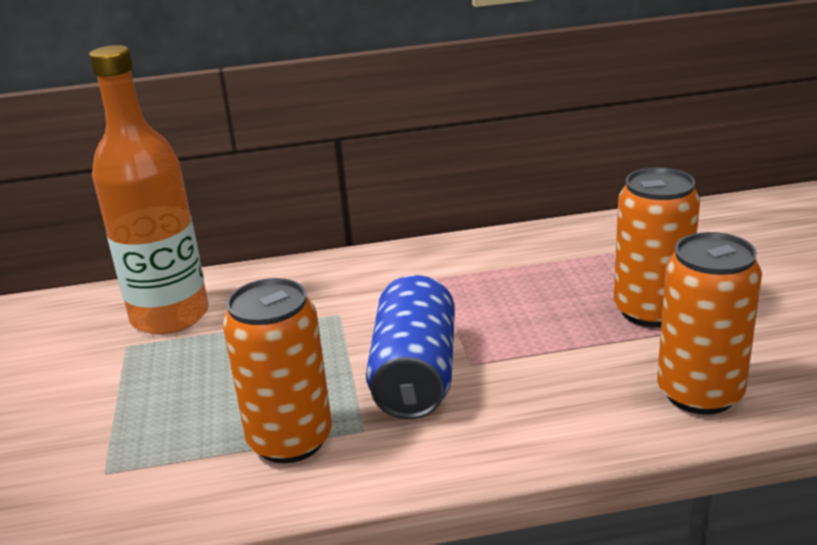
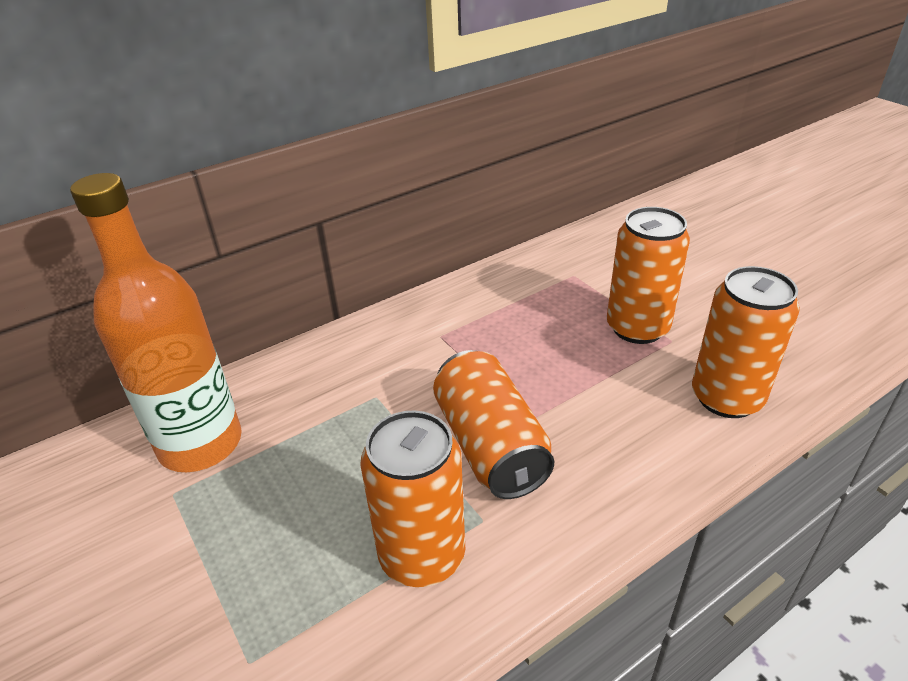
camera: 25 degrees left, 10 degrees up
blue can [366,275,455,419] -> orange can [433,350,554,499]

